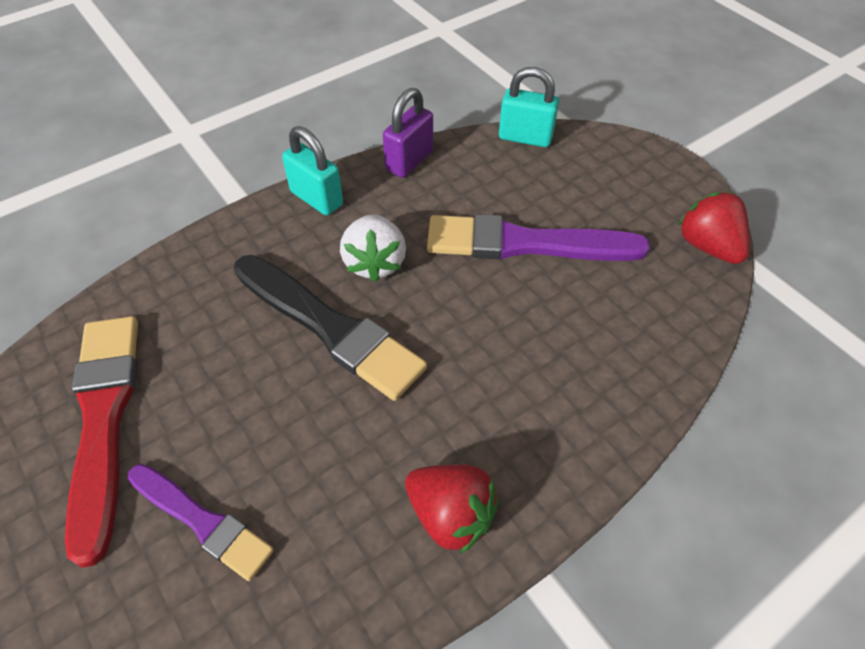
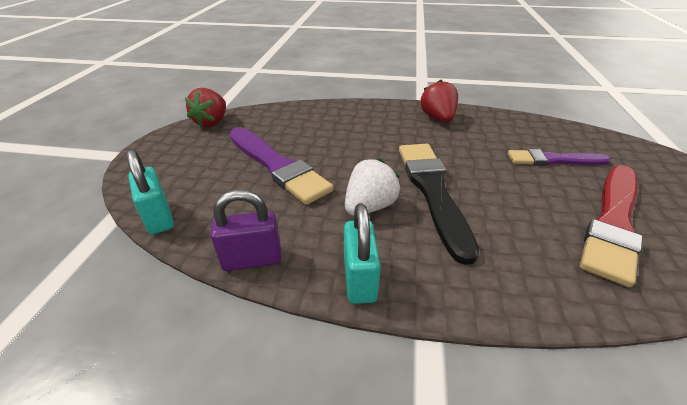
camera: 135 degrees left, 15 degrees down
purple brush [128,464,274,581] -> purple brush turned 75 degrees counterclockwise [508,149,611,166]

